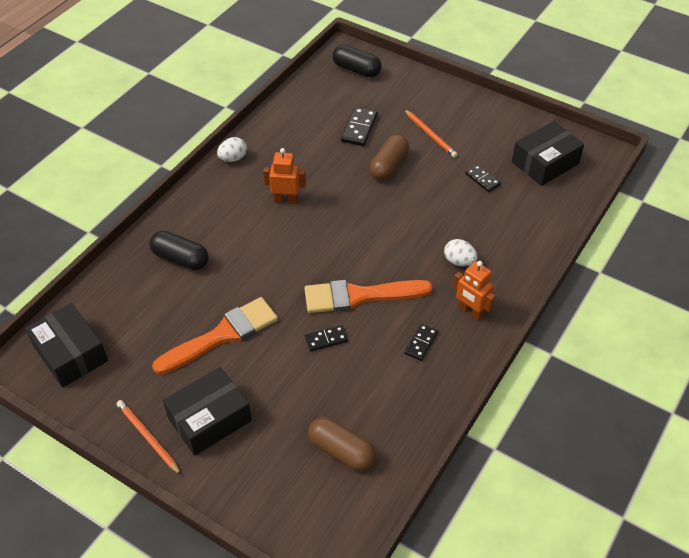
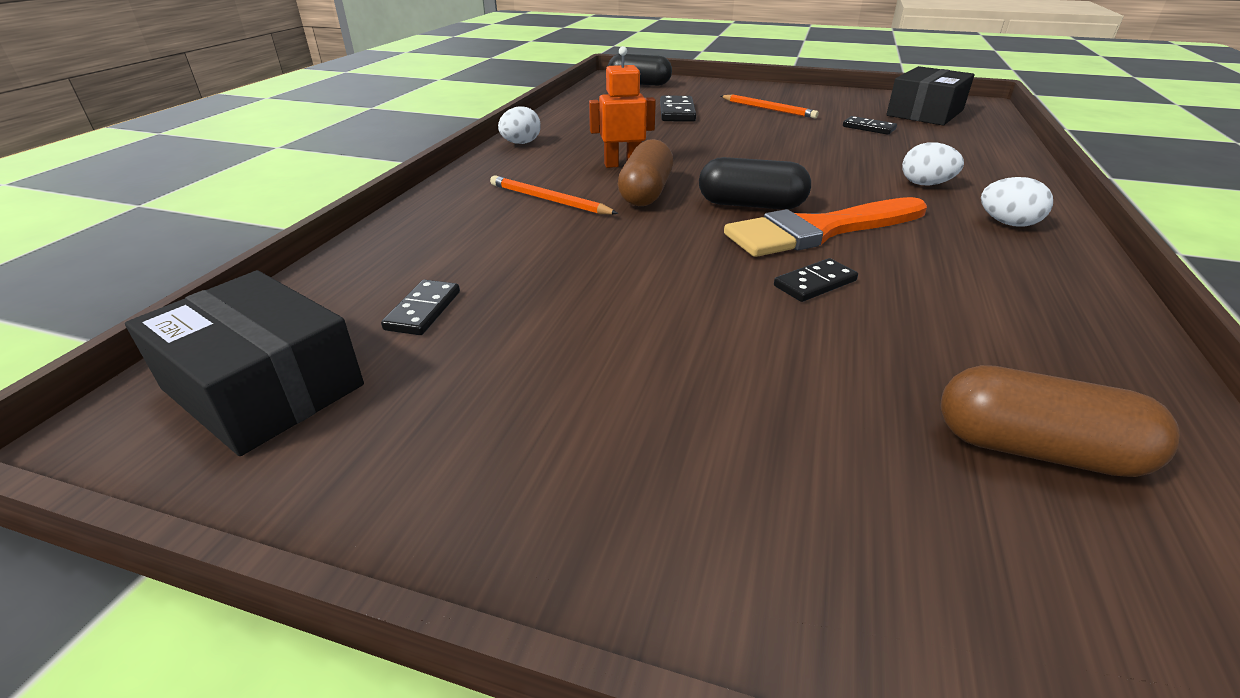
camera: 15 degrees left, 15 degrees down
orange pencil [117,400,181,475] -> orange pencil moved to [490,175,618,214]
black capsule [149,231,209,270] -> black capsule moved to [699,157,811,210]
orange brush [152,297,278,375] -> none
black box [163,367,252,456] -> none
brown capsule [370,135,409,180] -> brown capsule moved to [618,139,673,206]
black domino [404,323,439,361] -> black domino moved to [381,280,460,335]
orange robot [453,261,495,321] -> white egg [981,177,1053,227]

